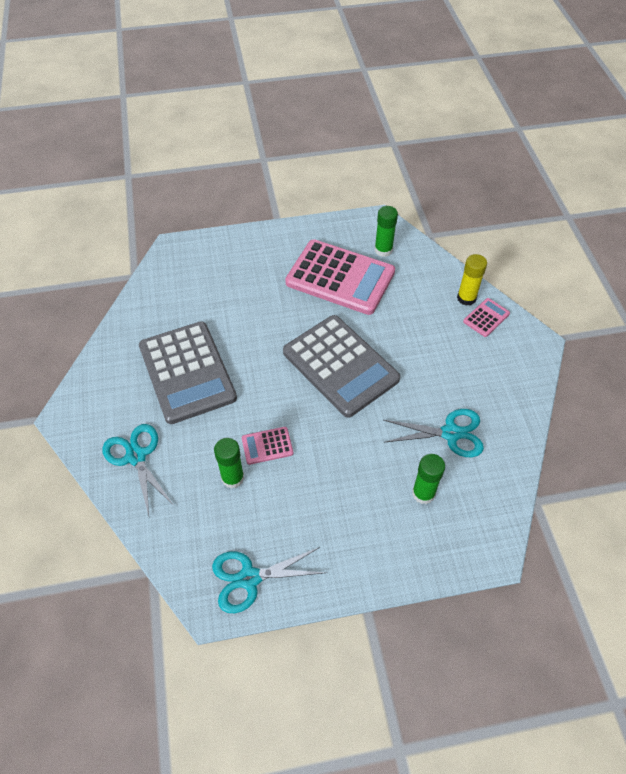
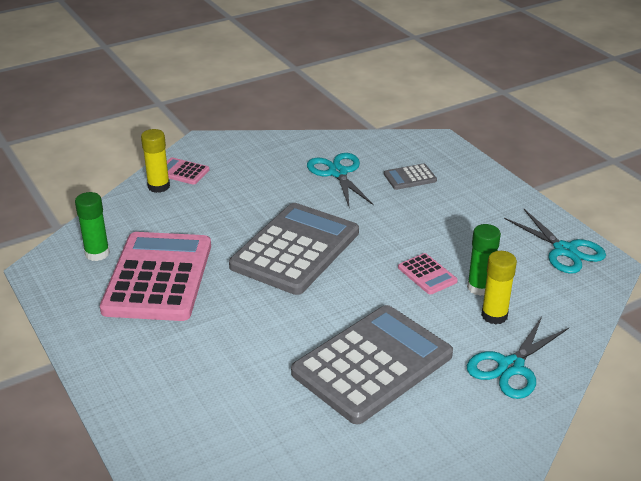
camera: 110 degrees left, 20 degrees down
green glue stick [412,454,445,504] -> grey calculator [384,164,437,190]
none -> yellow glue stick [481,251,517,324]

